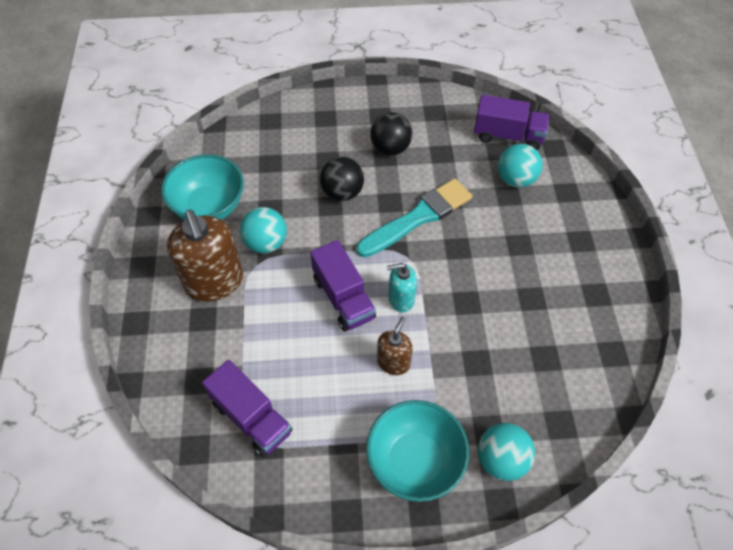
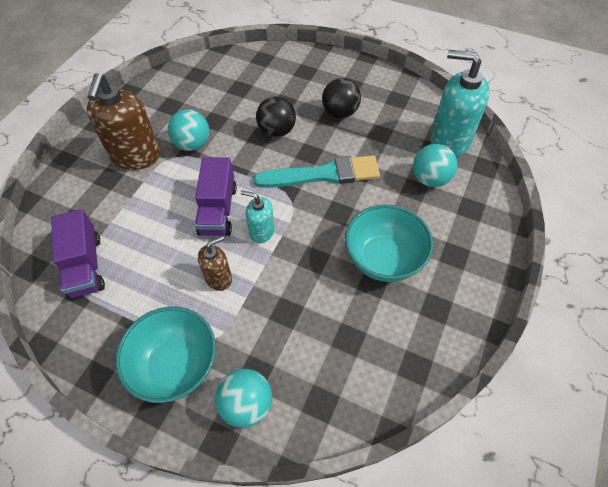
camera: 30 degrees right, 0 degrees up
turquoise bowl [161,154,244,220] -> turquoise bowl moved to [345,204,433,282]
purple truck [474,95,550,150] -> turquoise soap dispenser [430,50,490,157]

